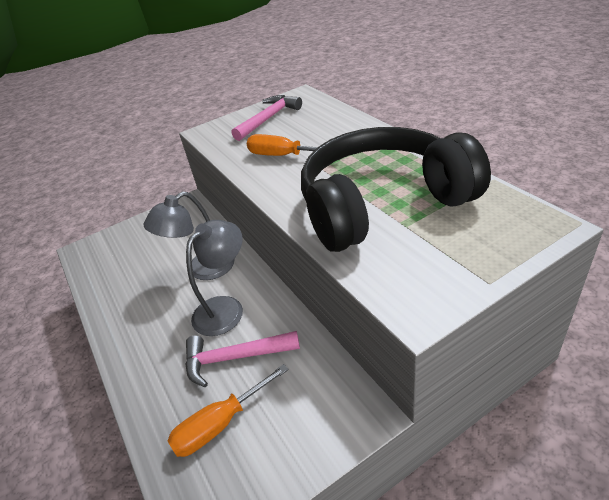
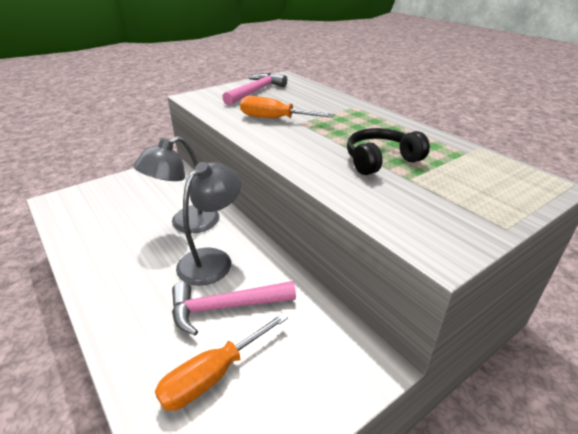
camera: 10 degrees left, 5 degrees down
black headphones [301,127,491,252] -> black headphones [347,128,430,175], size x0.46

